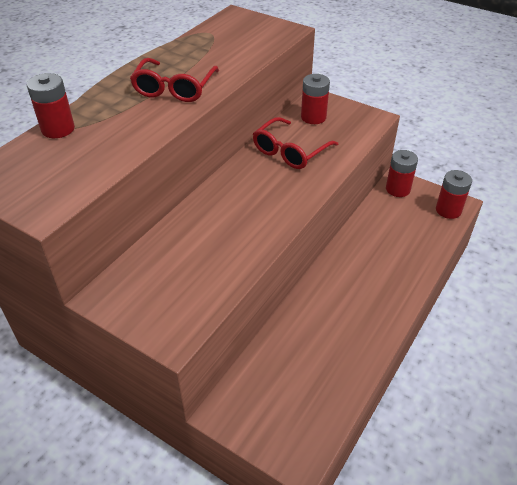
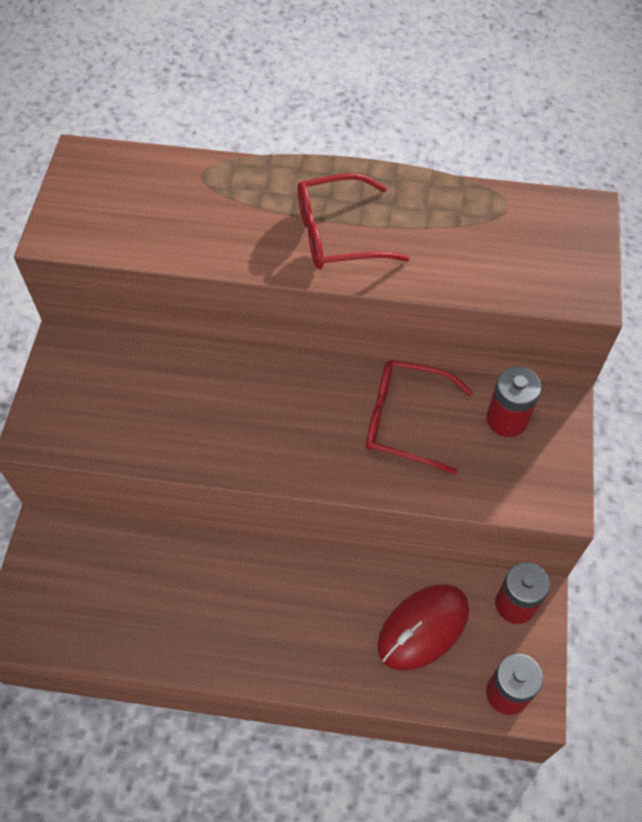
camera: 65 degrees right, 15 degrees up
red battery [27,73,75,138] -> none
none -> red mouse [377,584,469,671]

